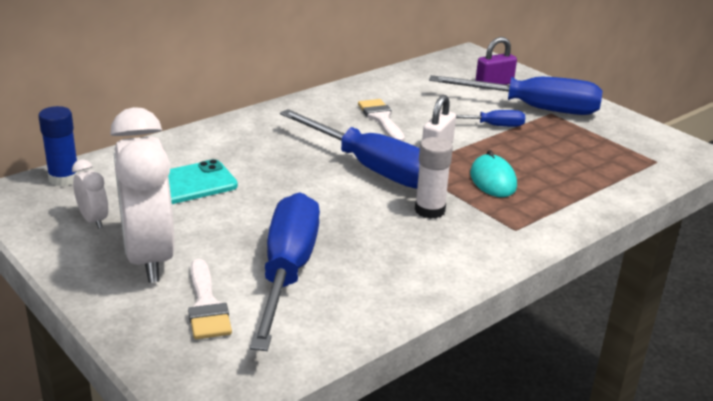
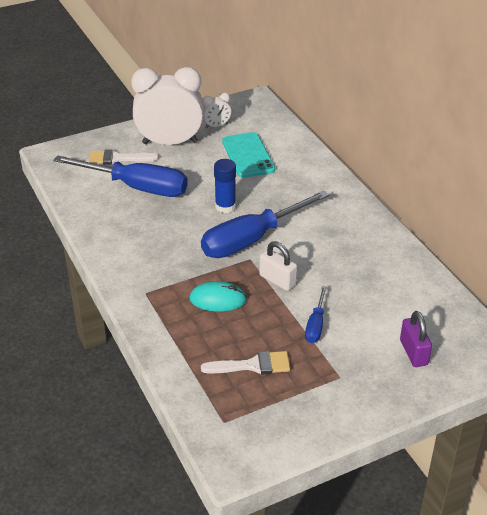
camera: 105 degrees right, 10 degrees up
blue glue stick [38,106,79,186] -> blue glue stick moved to [214,159,236,213]
white brush [358,99,405,142] -> white brush moved to [201,351,290,374]
white glue stick [415,137,453,219] -> none
blue screwdriver [429,75,603,115] -> none

